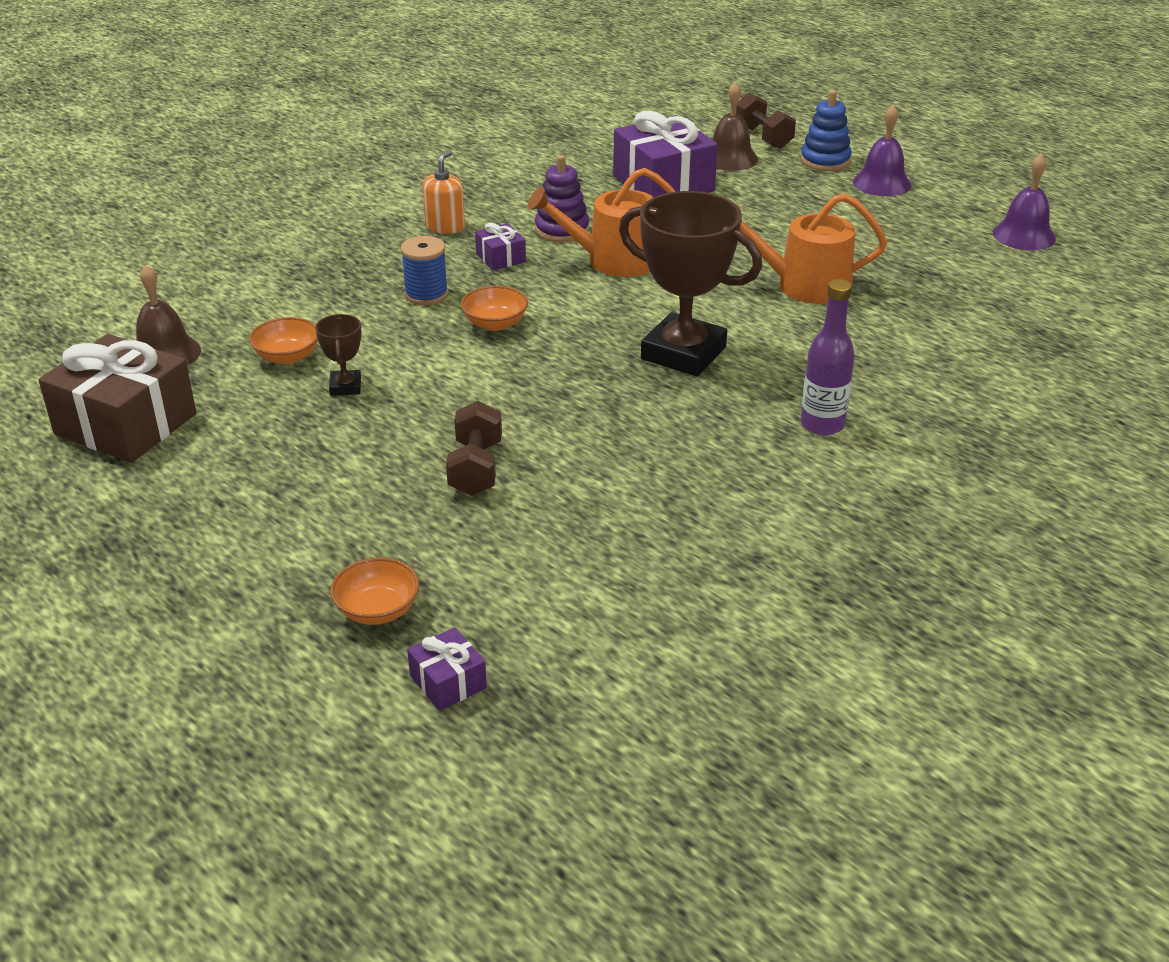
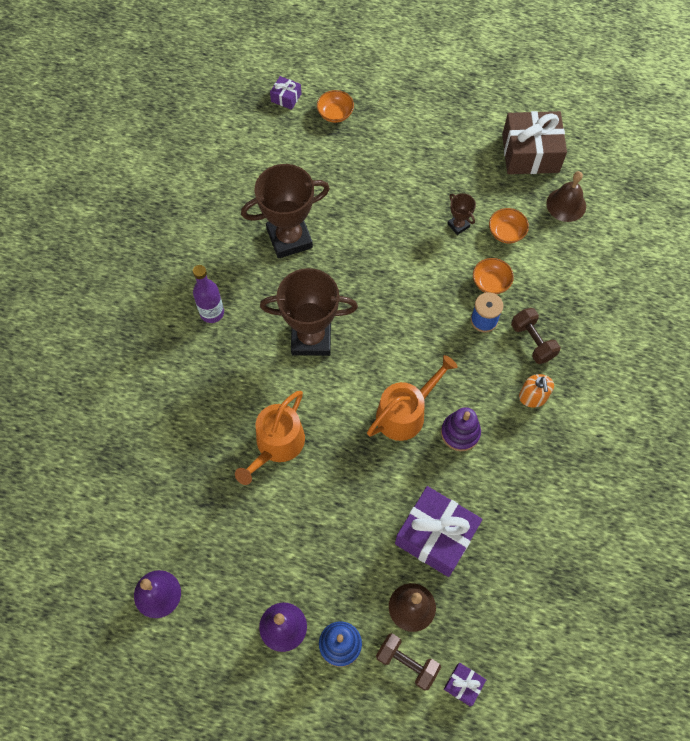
camera: 150 degrees right, 30 degrees up
brown dumbbell [446,401,502,496] -> brown dumbbell moved to [511,308,561,364]
orange bowl [461,286,528,331] -> orange bowl moved to [473,258,514,294]
purple gift [475,223,526,270] -> purple gift moved to [444,663,486,706]
orange watering can [737,193,887,304] -> orange watering can turned 150 degrees clockwise [235,391,305,485]
none -> brown trophy [241,164,330,259]

